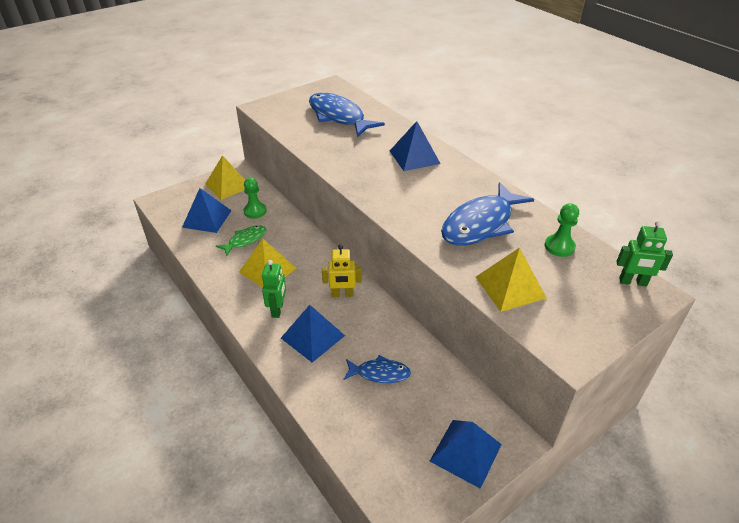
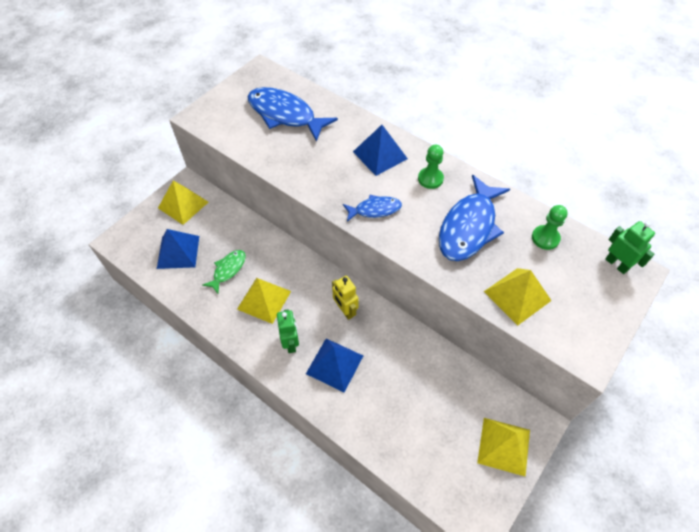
camera: 15 degrees left, 15 degrees up
green pawn [244,178,267,219] -> green pawn moved to [418,145,444,189]
yellow robot [322,245,362,297] -> yellow robot turned 75 degrees clockwise [332,276,359,320]
blue fish [343,355,411,383] -> blue fish moved to [343,195,402,222]
blue pyramid [430,420,502,489] -> yellow pyramid [477,418,530,476]
green robot [616,220,673,286] -> green robot turned 120 degrees counterclockwise [605,221,655,274]

